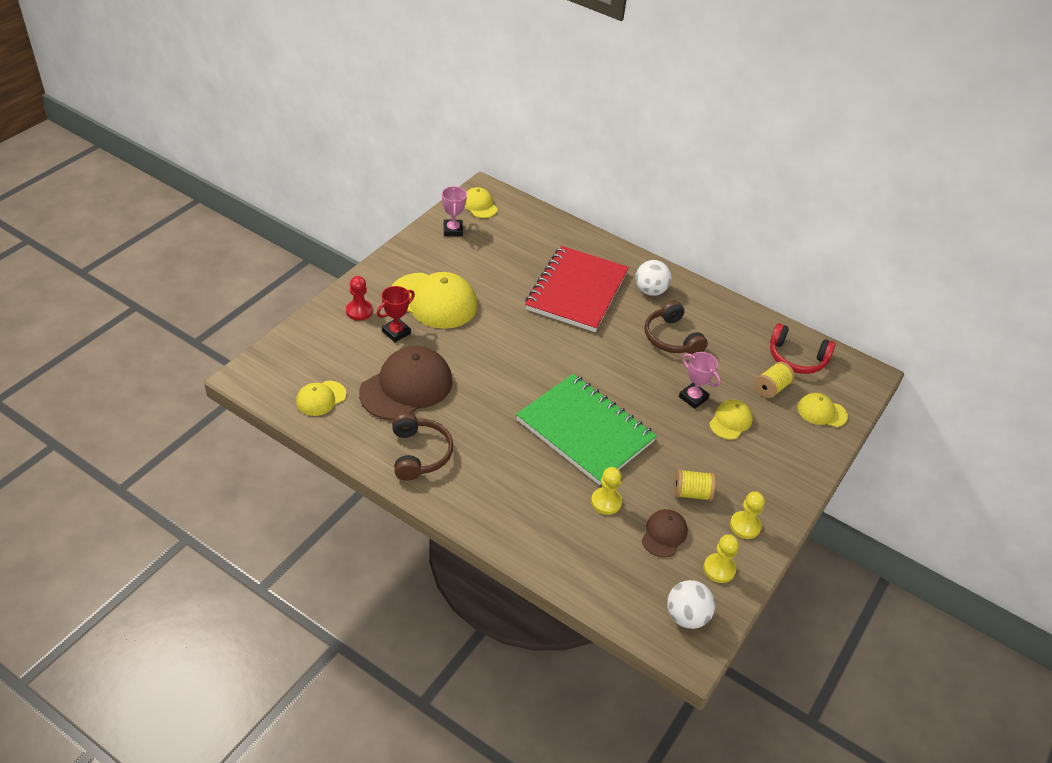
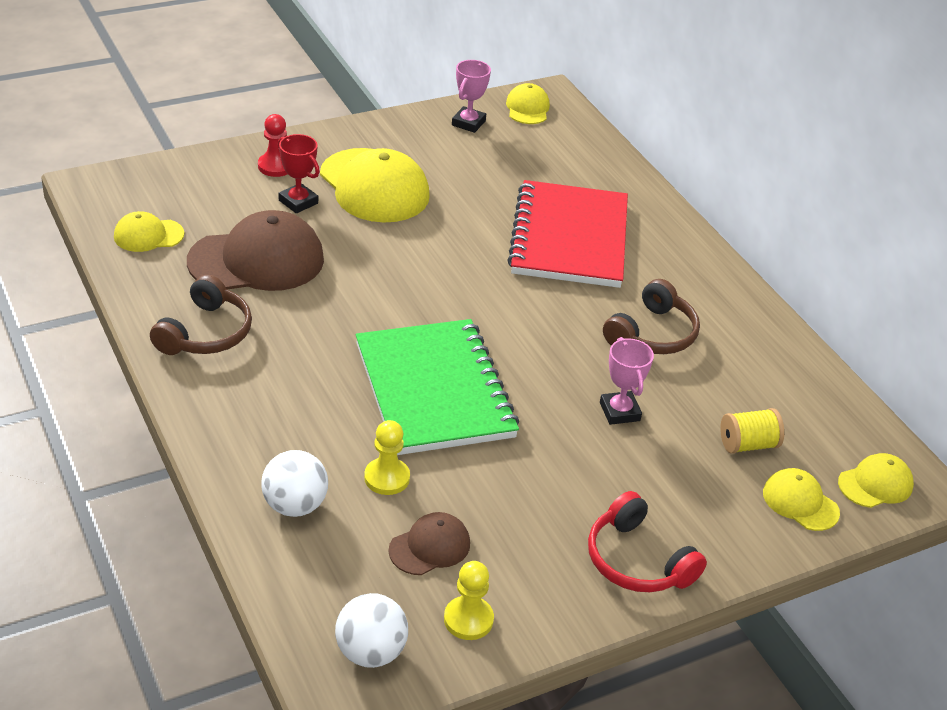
camera: 30 degrees right, 5 degrees down
red trophy [377,286,415,342] -> red trophy turned 60 degrees clockwise [278,134,320,213]
red notebook [525,246,629,332] -> red notebook turned 45 degrees counterclockwise [507,180,628,288]
white ball [636,260,671,296] -> white ball moved to [261,450,328,517]
brown headphones [644,301,708,354] -> brown headphones turned 150 degrees counterclockwise [603,279,700,354]
yellow spool [674,469,716,501] -> none
yellow cap [709,400,753,439] -> yellow cap moved to [838,453,914,508]
yellow pawn [730,491,765,539] -> none
red headphones [770,323,835,374] -> red headphones moved to [588,491,707,592]

